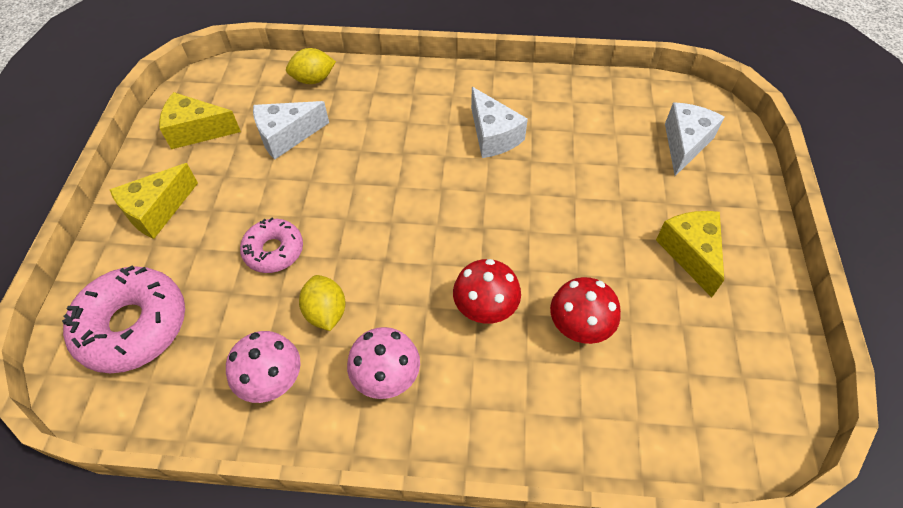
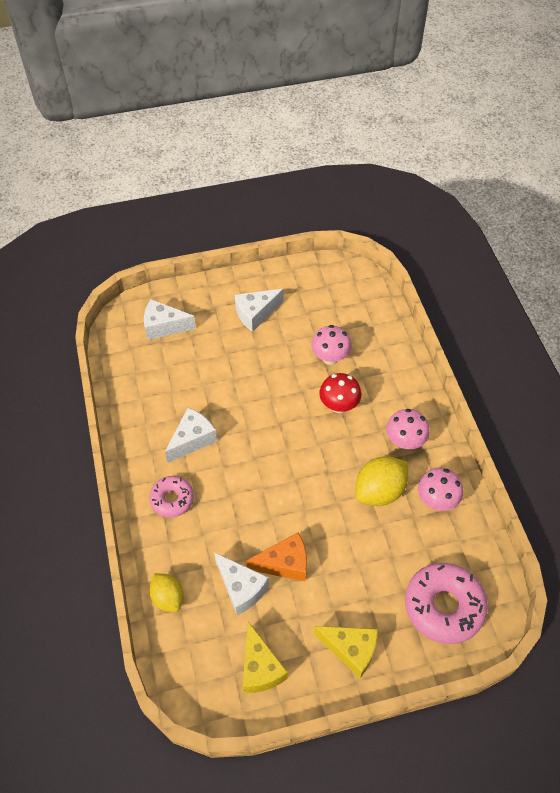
camera: 110 degrees left, 0 degrees up
pink donut [240,217,303,273] -> pink donut moved to [149,476,194,518]
yellow lemon [299,275,345,331] -> yellow lemon [356,456,408,506], size x1.54
red mushroom [550,277,621,344] -> pink mushroom [311,325,352,365]
yellow cheese [656,211,724,297] -> white cheese [235,289,283,332]
none -> orange cheese [246,532,307,581]

